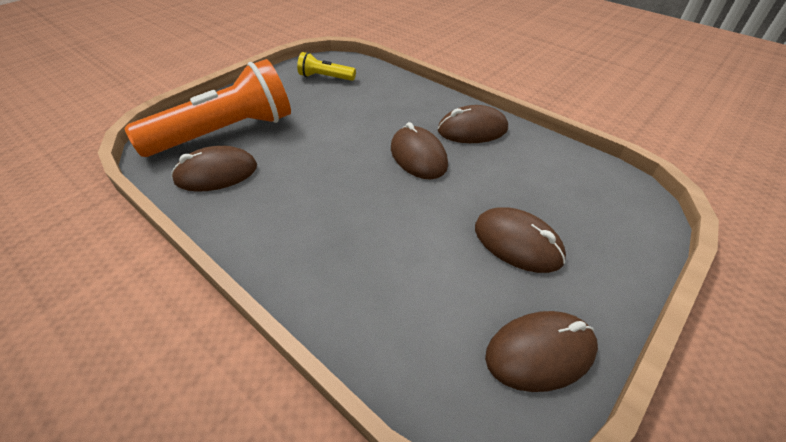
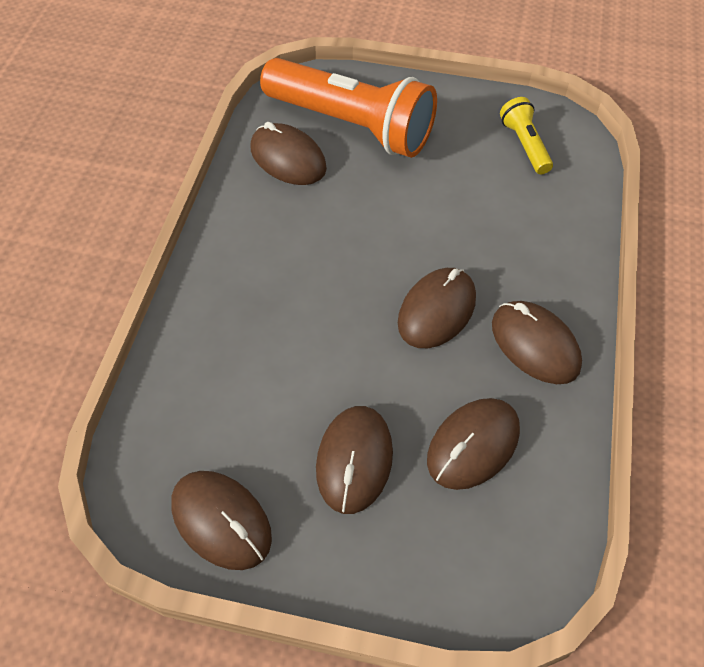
camera: 60 degrees right, 10 degrees up
none -> brown mouse [427,398,520,490]

